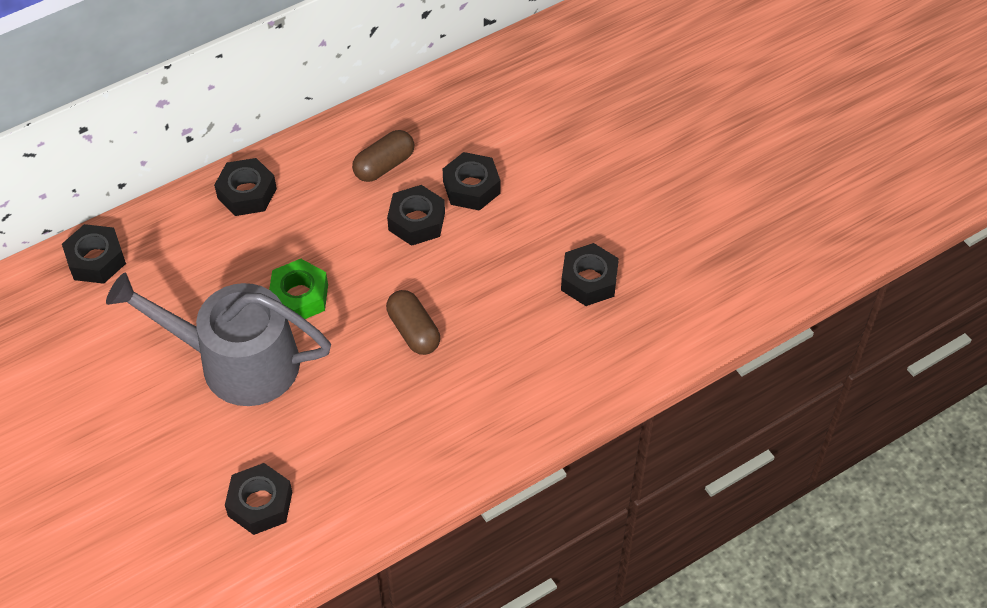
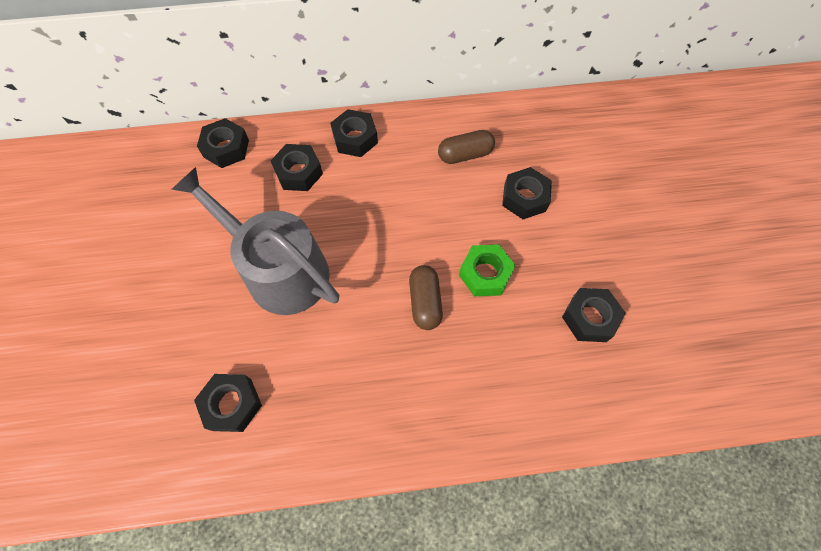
camera: 25 degrees right, 10 degrees up
green nut [269,259,328,319] -> green nut moved to [459,244,516,296]
black nut [387,185,445,246] -> black nut moved to [270,144,323,191]

